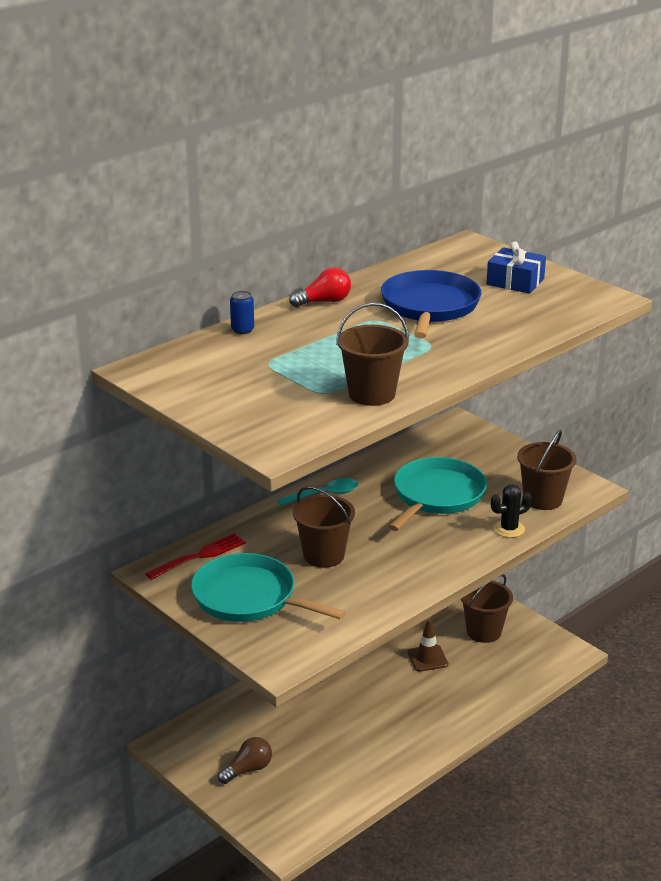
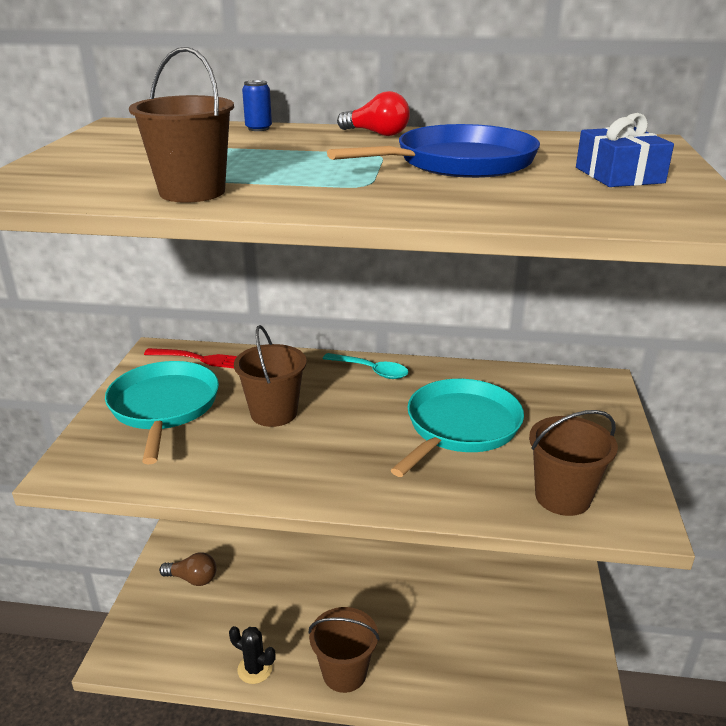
camera: 50 degrees right, 0 degrees up
turquoise pan [388,457,487,531] -> turquoise pan turned 45 degrees counterclockwise [391,379,524,477]
brown traffic cone [408,619,448,672] -> none
brown bucket [461,574,513,643] -> brown bucket moved to [309,607,380,693]
black cactus [491,484,532,538] -> black cactus moved to [229,626,276,684]

